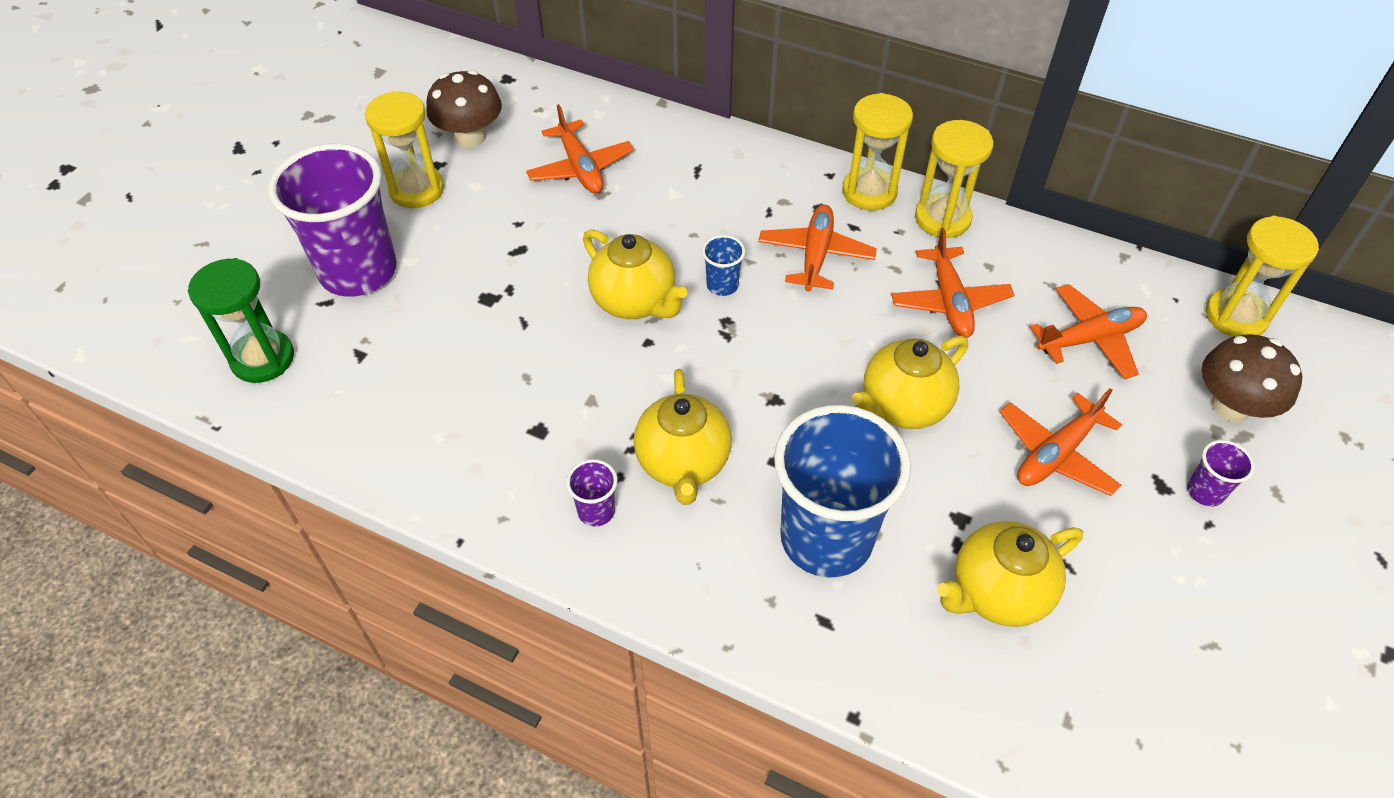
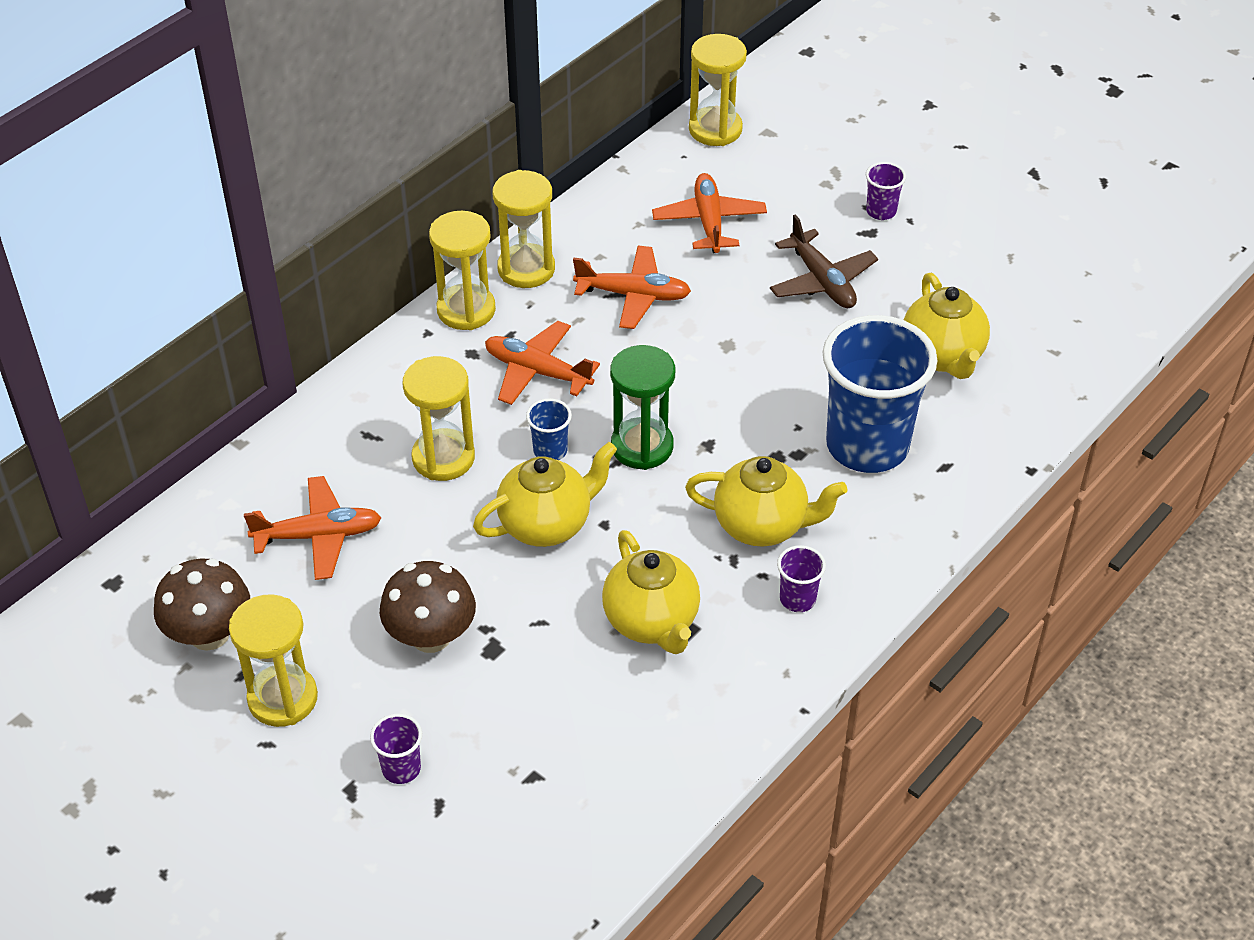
camera: 75 degrees left, 5 degrees down
green hourglass [188,258,294,383] -> green hourglass moved to [610,345,675,470]
purple cup [268,143,397,297] -> purple cup [370,713,422,784], size x0.41
yellow teapot [851,336,968,429] -> yellow teapot moved to [602,530,700,654]
orange plane [1000,388,1122,496] -> brown plane [770,214,878,308]
brown mushroom [1201,334,1302,422] -> brown mushroom moved to [380,561,476,653]
none -> yellow hourglass [402,356,475,481]

